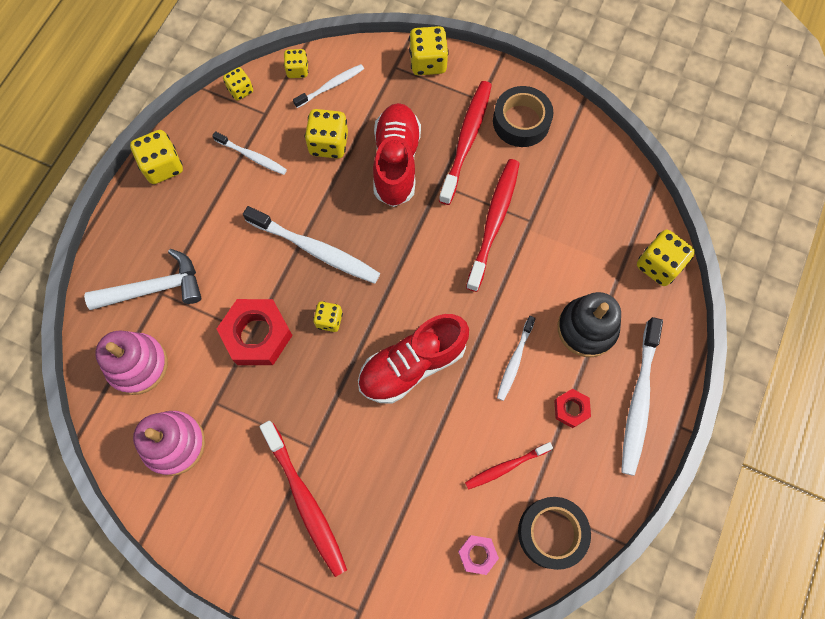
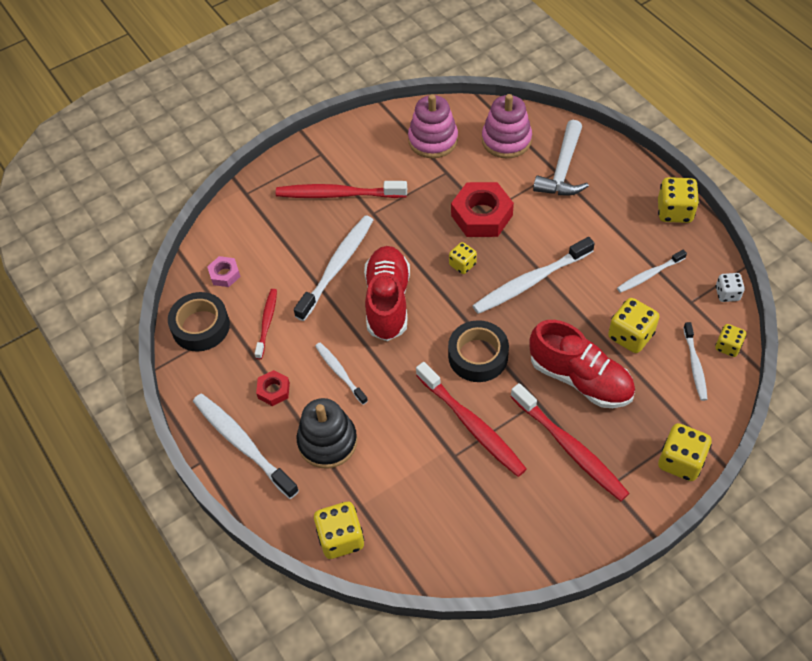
camera: 125 degrees right, 15 degrees down
yellow dice [223,67,253,101] -> white dice [715,273,745,302]
black tape [493,86,554,147] -> black tape moved to [448,320,509,382]
none -> white toothbrush [294,215,373,321]

